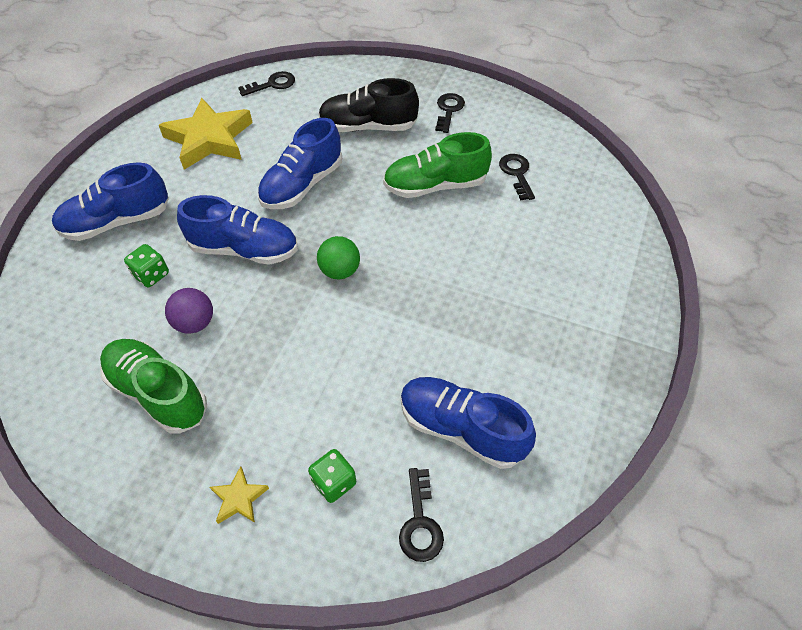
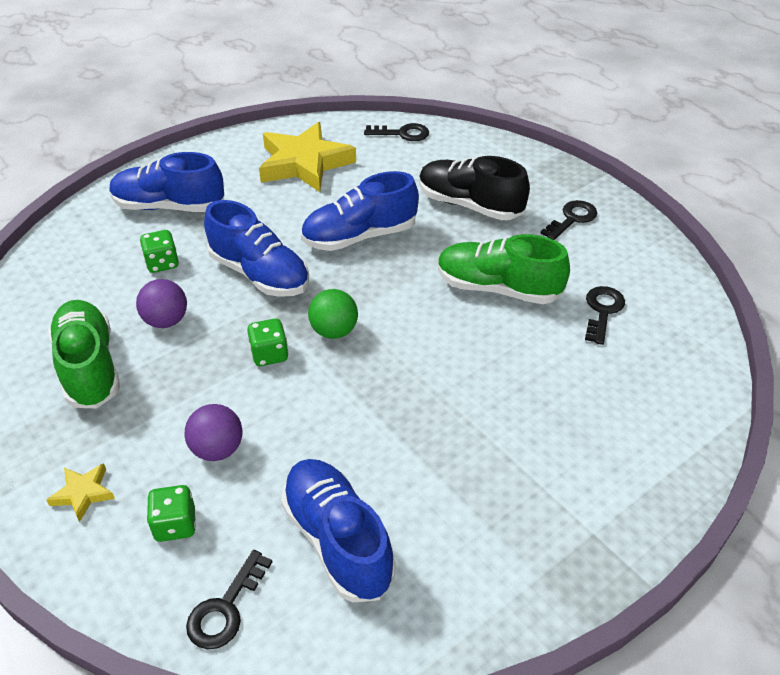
camera: 30 degrees right, 10 degrees down
none -> purple ball [185,404,243,461]
none -> green dice [247,318,289,366]

